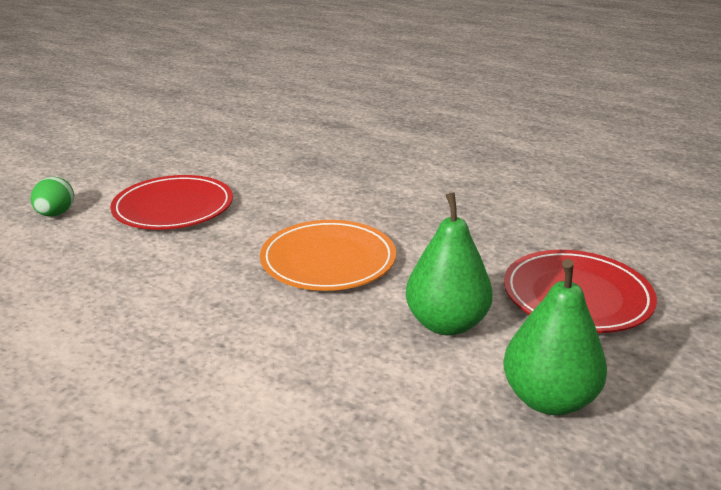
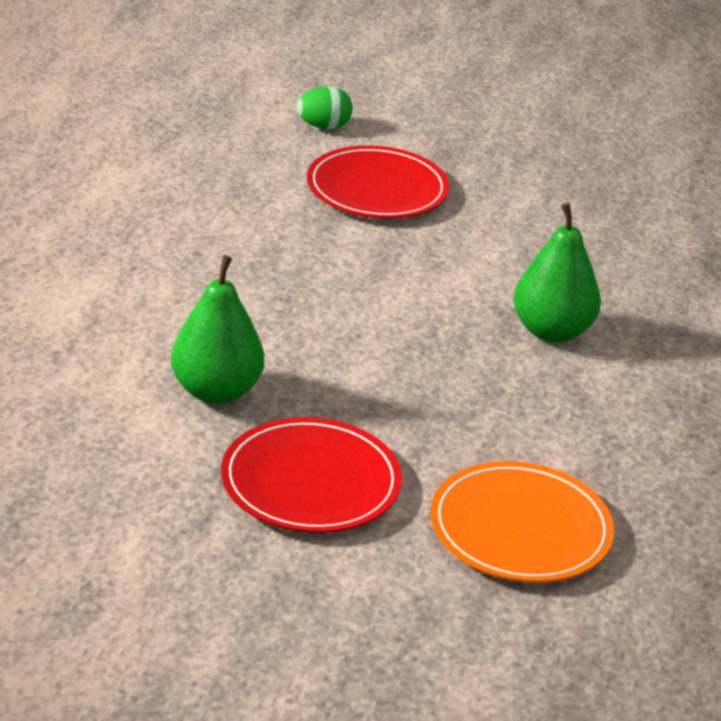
camera: 70 degrees right, 5 degrees up
orange plate [260,220,396,291] -> orange plate moved to [430,461,614,583]
green pear [503,259,607,415] -> green pear moved to [513,203,601,343]

